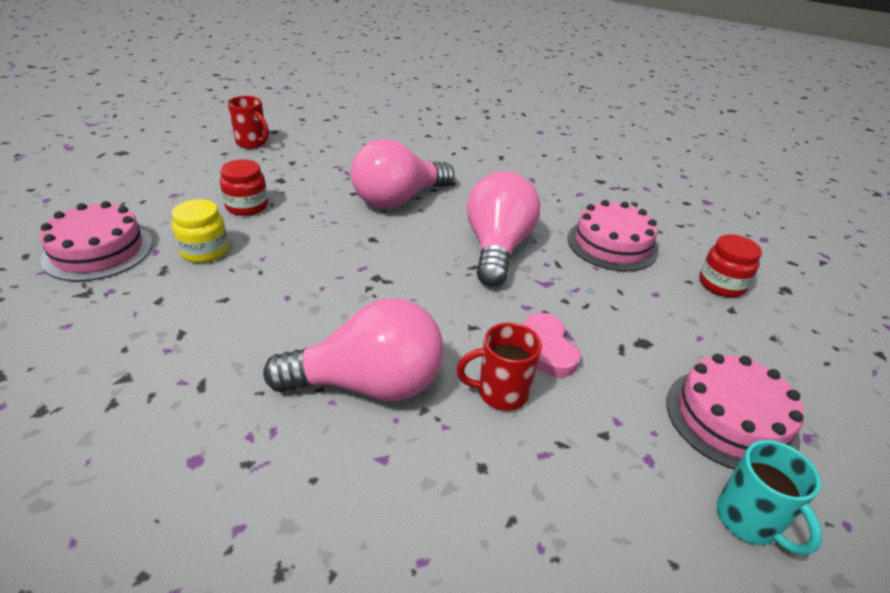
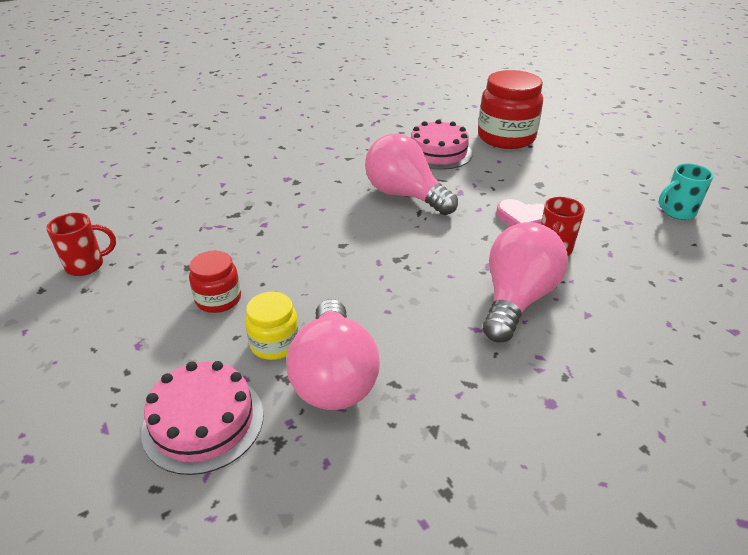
camera: 55 degrees left, 0 degrees up
pink light bulb [351,139,454,209] -> pink light bulb moved to [287,299,380,410]
pink cake [666,354,804,470] -> none
red jar [699,234,762,297] -> red jar [478,70,543,149], size x1.87
turquoise mug [717,440,822,556] -> turquoise mug turned 150 degrees clockwise [659,164,714,220]

